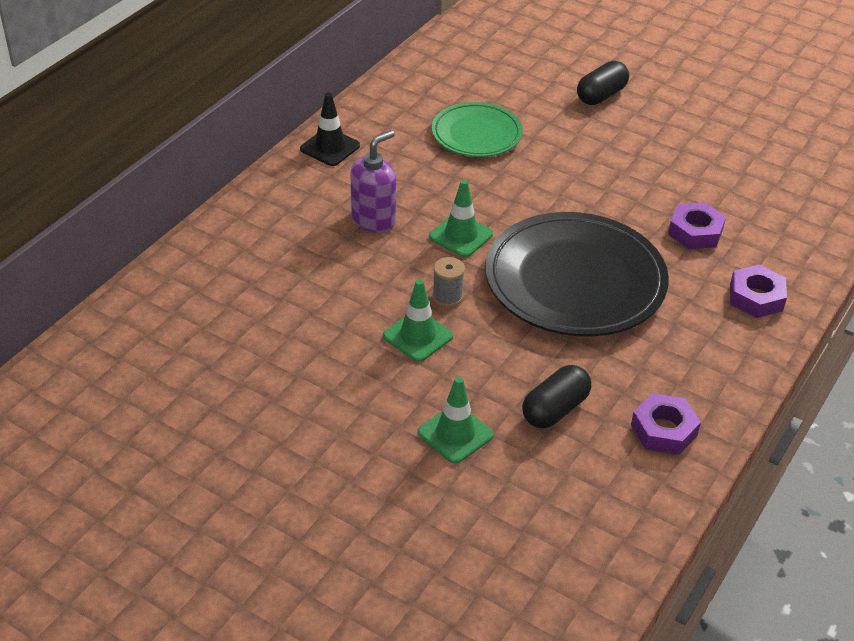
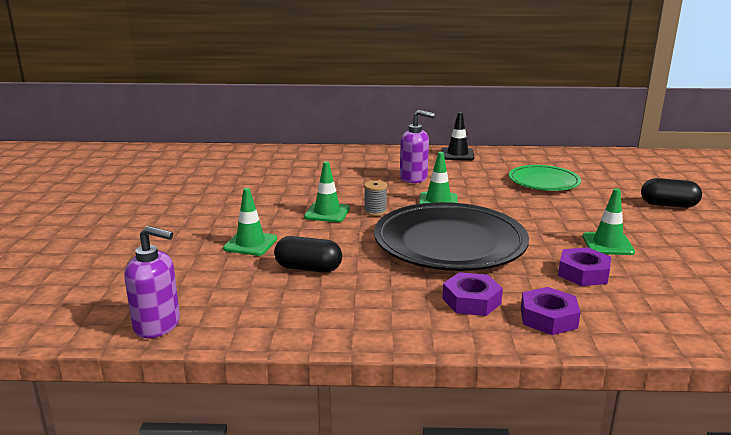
camera: 60 degrees right, 20 degrees down
purple nut [631,393,701,455] -> purple nut moved to [442,272,503,316]
none -> purple soap dispenser [124,226,180,338]
none -> green traffic cone [582,188,635,255]

